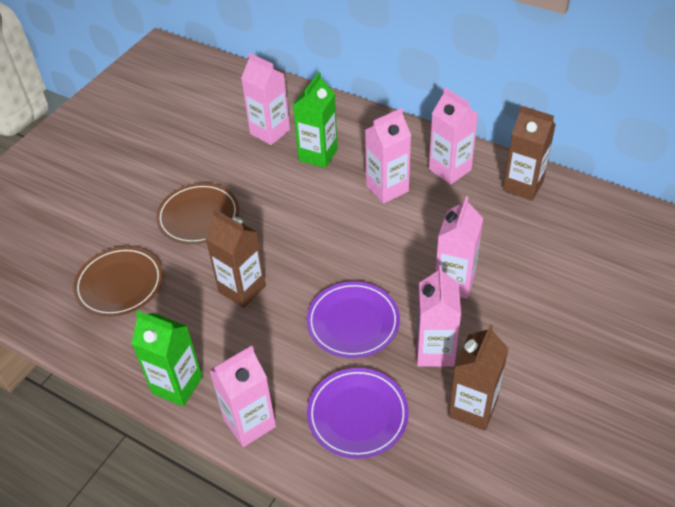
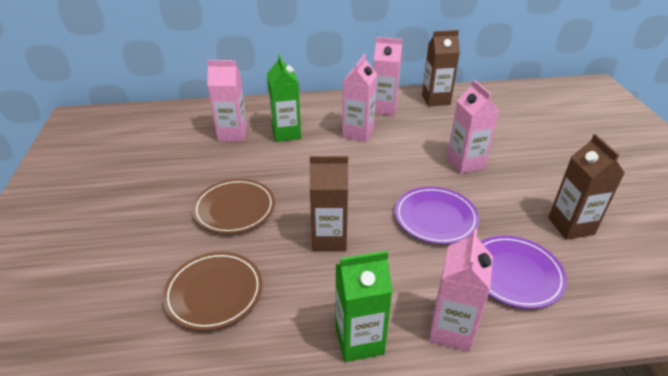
camera: 40 degrees left, 10 degrees down
pink carton [416,265,461,367] -> none

